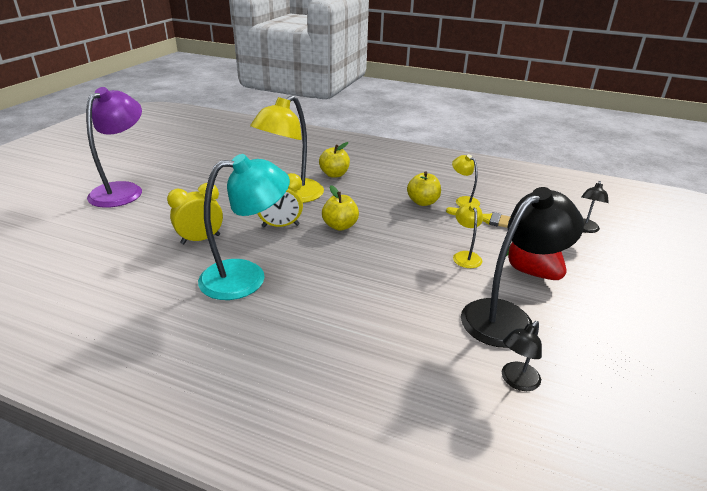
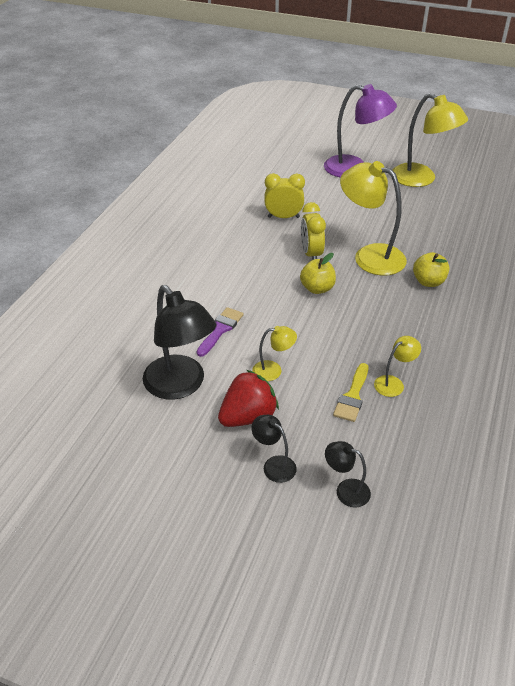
camera: 90 degrees right, 10 degrees up
yellow clock [167,183,223,244] -> yellow clock turned 60 degrees counterclockwise [264,173,305,218]
turquoise lamp [198,154,290,300] -> none
yellow apple [407,171,441,206] -> none
black lamp [502,321,542,391] -> black lamp moved to [252,415,297,483]
none -> purple brush [197,307,244,357]
none -> yellow lamp [392,93,468,187]

